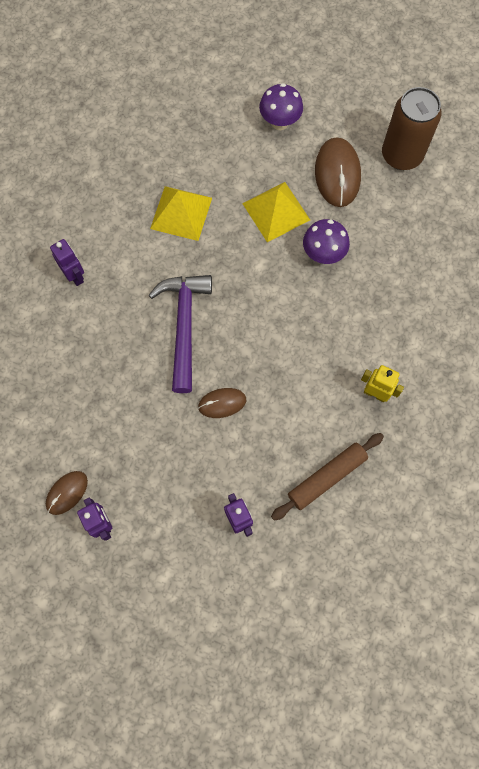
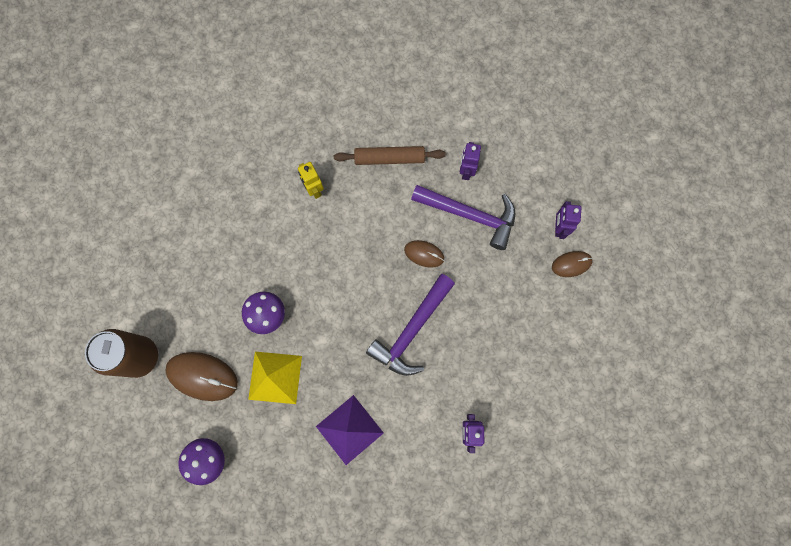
camera: 145 degrees left, 5 degrees up
yellow pyramid [150,186,212,241] -> purple pyramid [316,395,384,465]
brown mouse [315,137,361,207] -> brown mouse turned 75 degrees clockwise [165,352,238,401]
none -> purple hammer [411,185,515,250]

